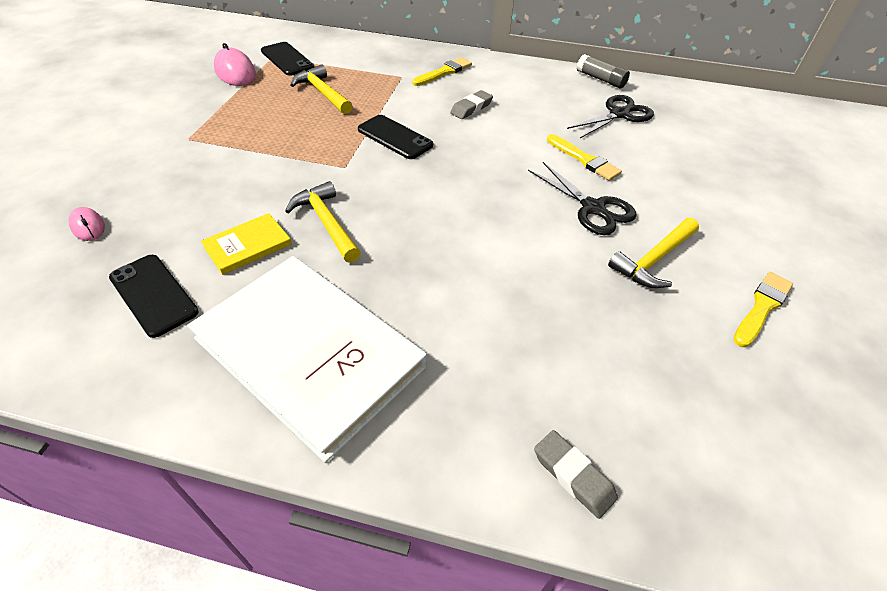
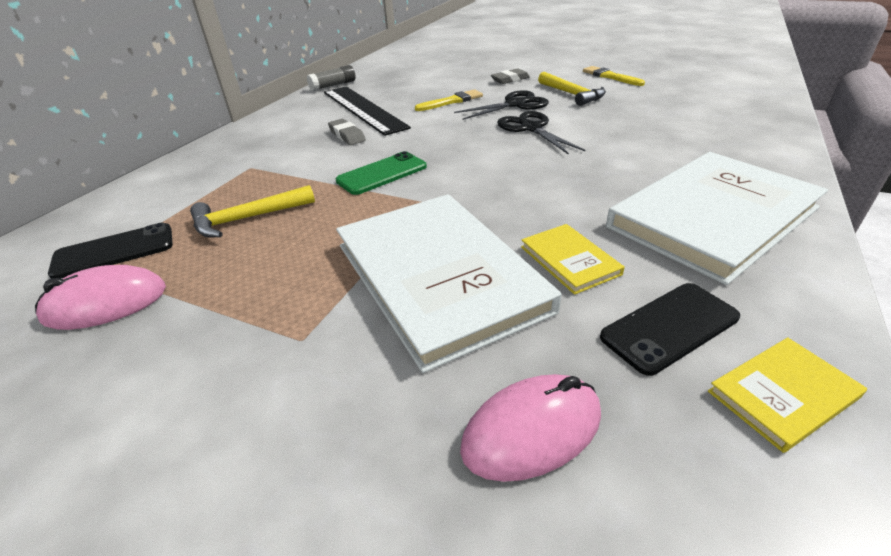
camera: 75 degrees left, 10 degrees down
pink mouse [69,207,105,241] -> pink mouse [460,374,601,482], size x1.76
yellow hammer [285,181,361,263] -> none
black phone [358,115,433,159] -> green phone [336,151,427,195]
yellow brush [412,57,472,86] -> none
grey eraser [534,430,618,519] -> grey eraser moved to [491,68,530,84]
black scissors [567,95,654,138] -> black scissors moved to [497,111,585,155]
none -> black ruler [324,86,411,136]
none -> white book [336,194,562,373]
none -> yellow book [708,338,867,453]

